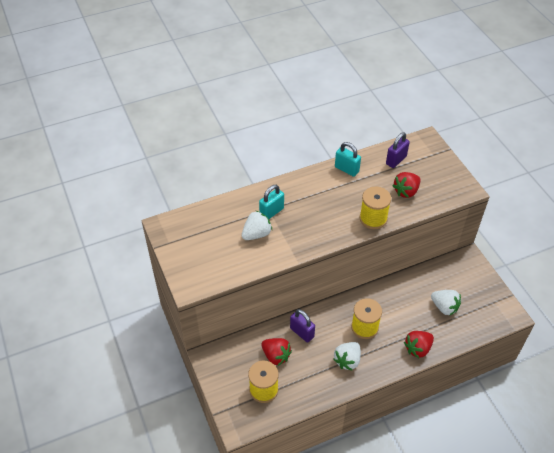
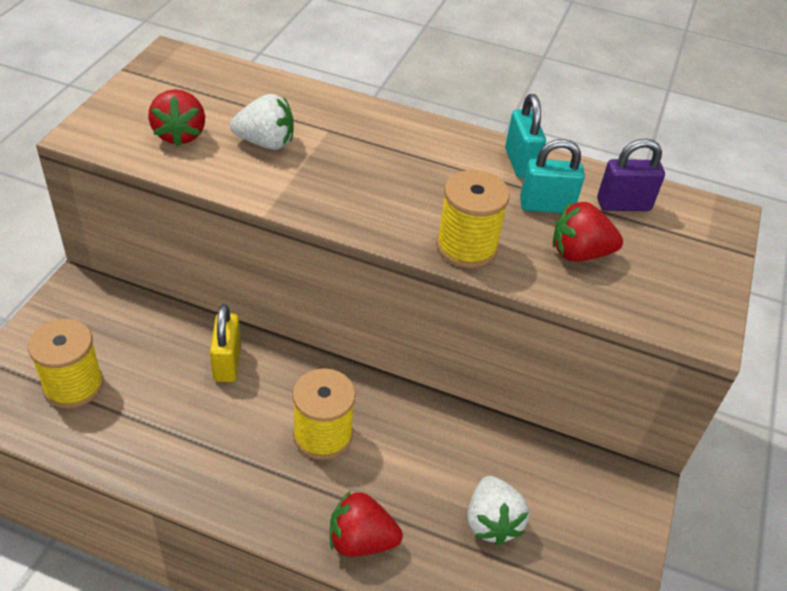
camera: 40 degrees right, 5 degrees down
turquoise padlock [259,185,284,219] -> turquoise padlock moved to [520,139,585,213]
red strawberry [261,338,292,366] -> red strawberry moved to [148,89,205,147]
purple padlock [290,309,315,343] -> yellow padlock [210,304,241,382]
white strawberry [333,342,361,370] -> none

